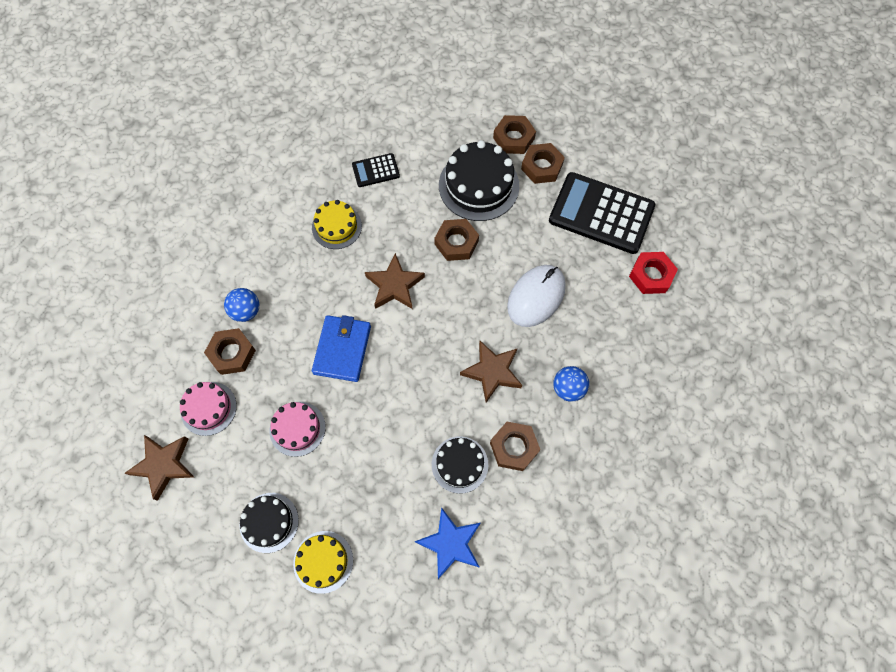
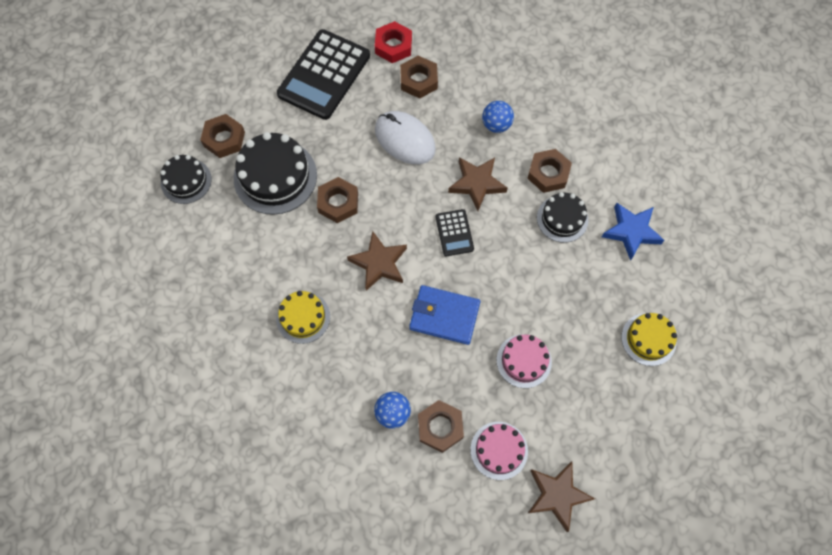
camera: 85 degrees left, 0 degrees up
black cake [240,493,299,553] -> black cake moved to [160,155,212,204]
black calculator [352,153,400,187] -> black calculator moved to [435,209,474,256]
brown nut [521,143,565,184] -> brown nut moved to [400,56,438,98]

